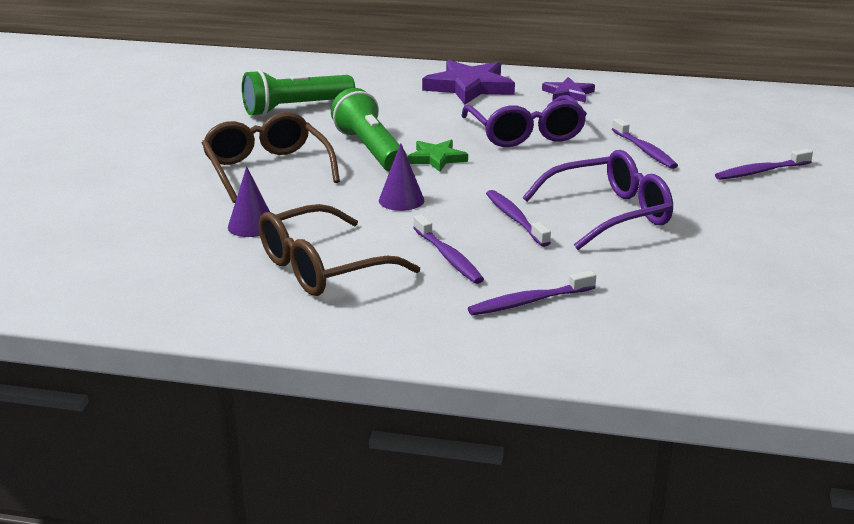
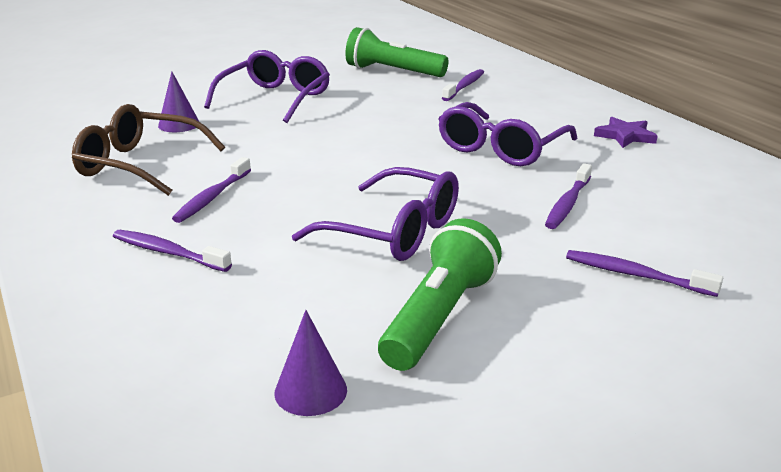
camera: 50 degrees right, 0 degrees up
brown glasses [202,112,340,203] -> purple glasses [204,50,330,123]
green flashlight [331,88,407,172] -> green flashlight moved to [378,218,502,371]
purple cone [379,143,424,211] -> purple cone moved to [274,310,347,416]
green star [407,140,468,172] -> none
purple star [422,60,515,104] -> none
purple toothbrush [486,190,551,247] -> purple toothbrush moved to [442,69,484,101]

